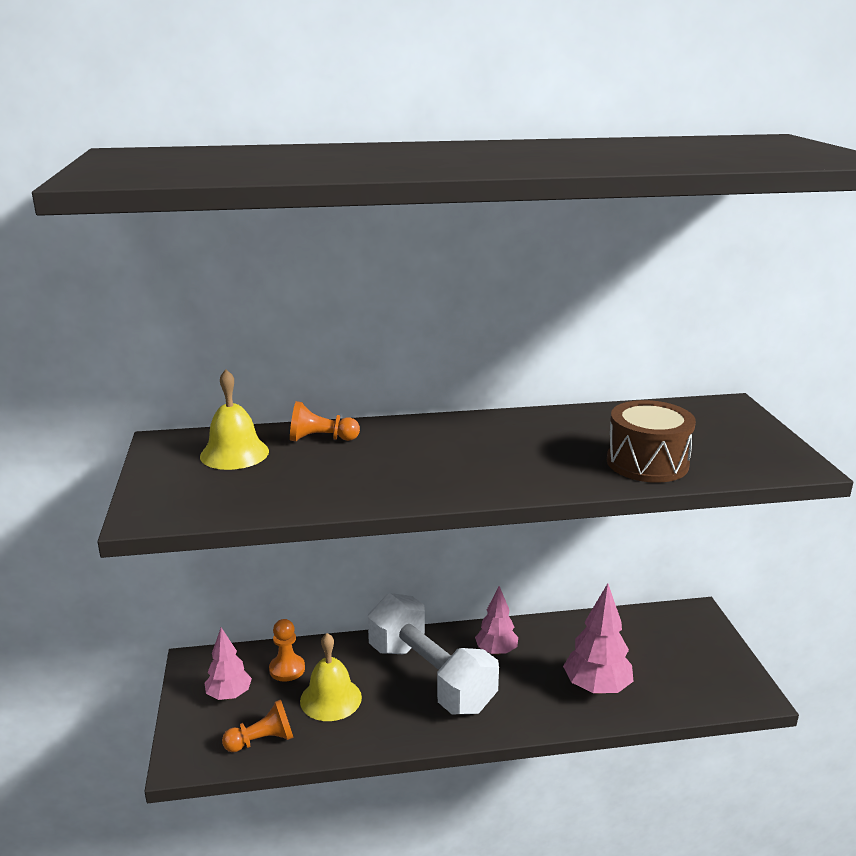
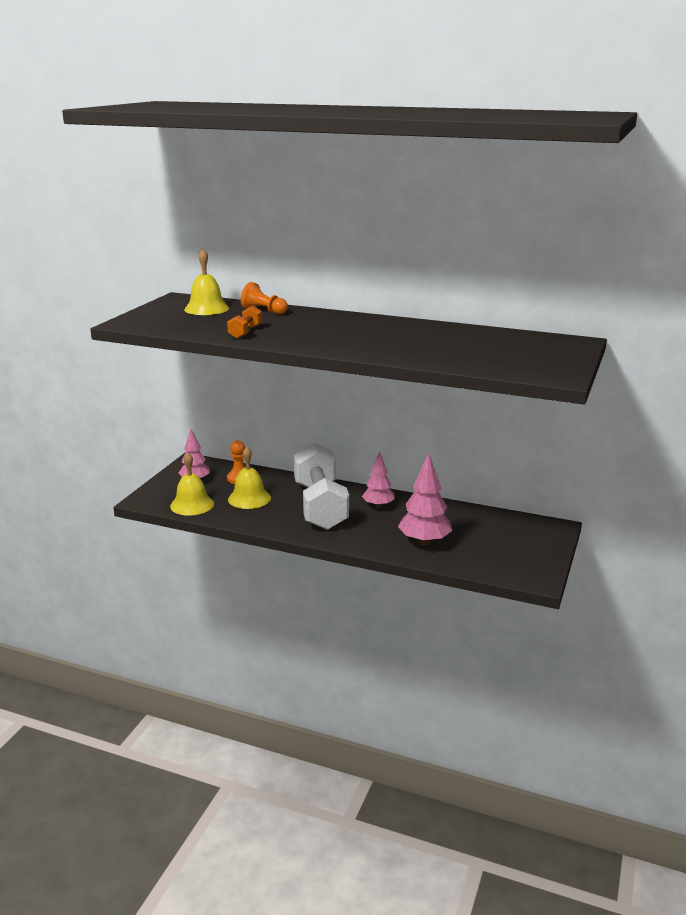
camera: 30 degrees right, 0 degrees up
orange pawn [222,699,293,752] -> yellow bell [170,453,214,516]
brown drum [607,400,696,483] -> none
none -> orange dumbbell [227,306,262,339]

